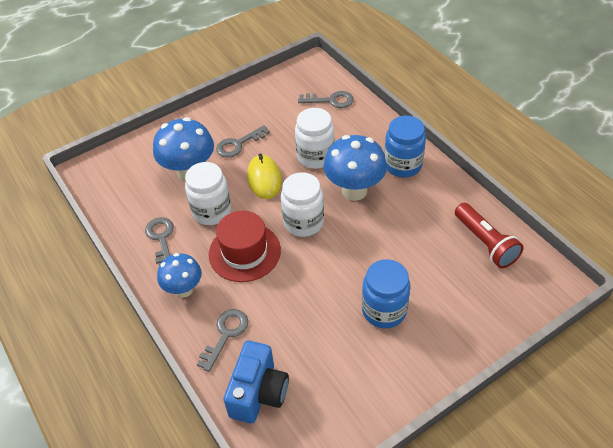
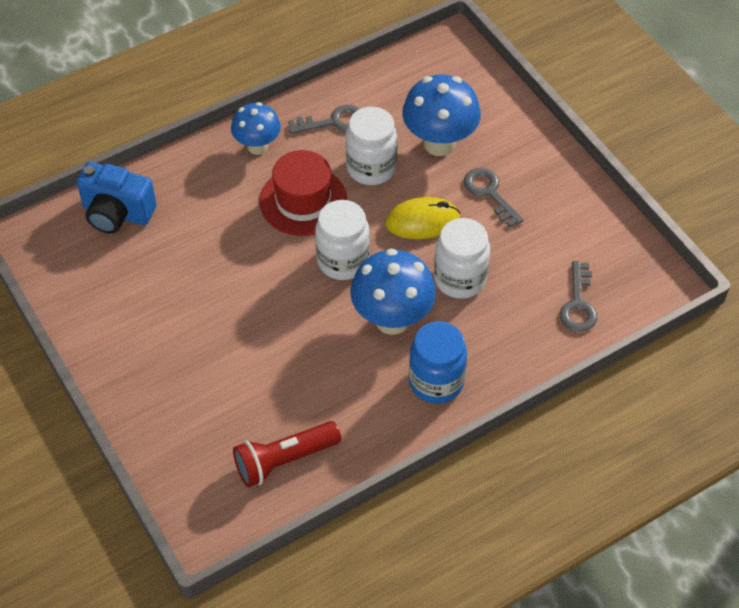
camera: 90 degrees right, 5 degrees up
grey key [197,309,248,372] -> none
blue jar [362,259,411,328] -> none

